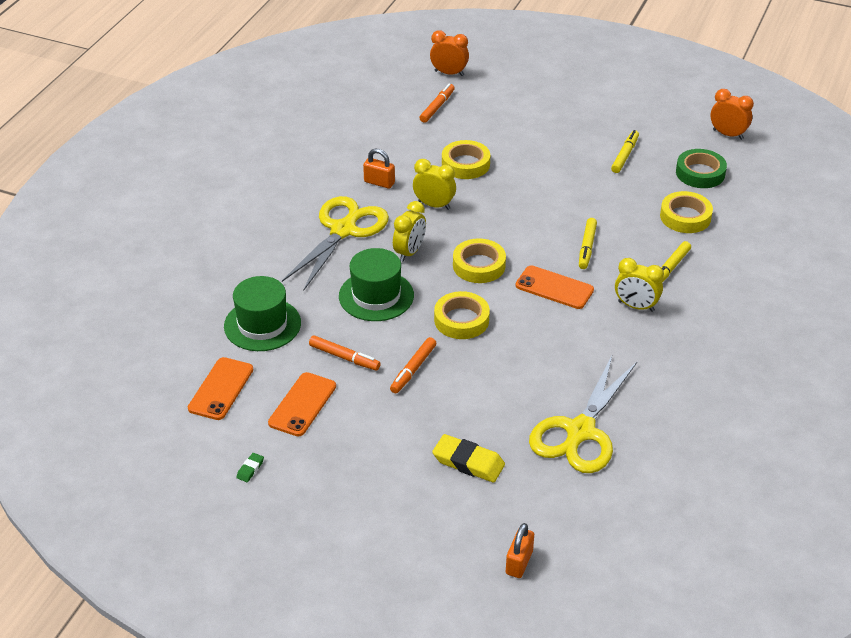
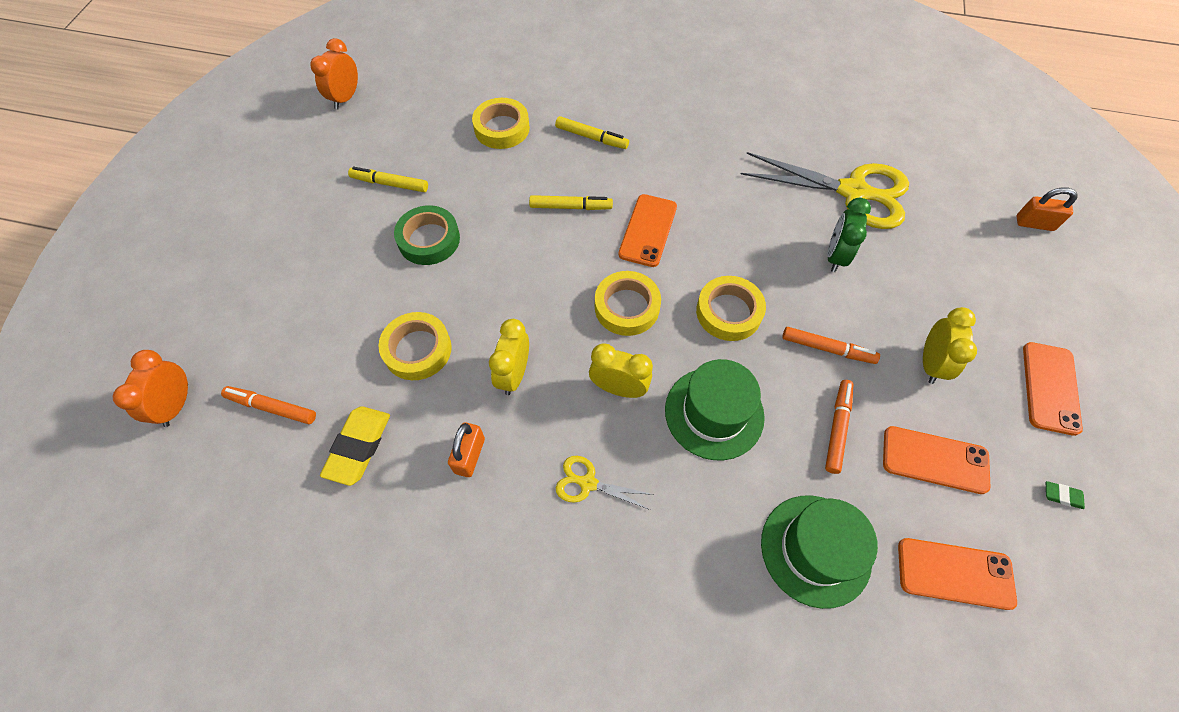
camera: 100 degrees left, 20 degrees up
yellow scissors [282,196,389,290] -> yellow scissors [556,456,654,510], size x0.46
yellow eraser [432,434,505,483] -> yellow eraser moved to [320,406,390,486]
yellow clock [615,258,664,312] -> yellow clock moved to [923,307,977,384]
green tape [676,149,727,188] -> green tape moved to [394,205,460,265]
none -> green clock [827,197,871,272]
none -> orange phone [1023,342,1083,436]

